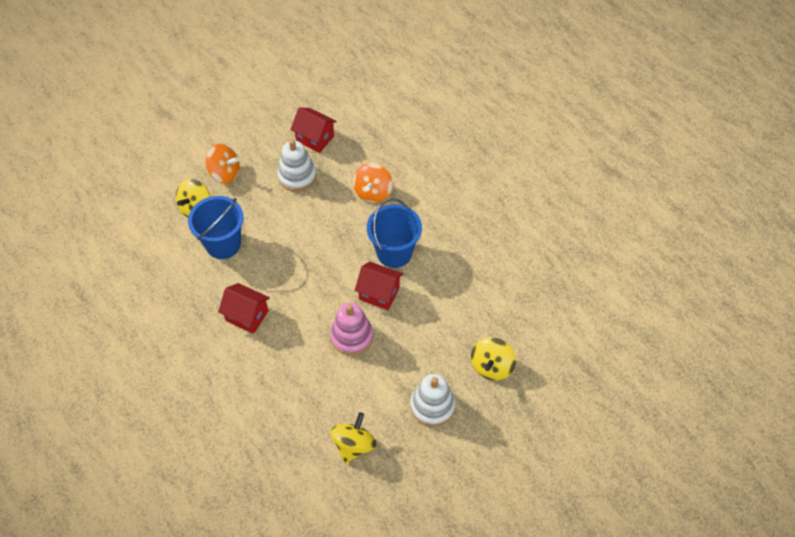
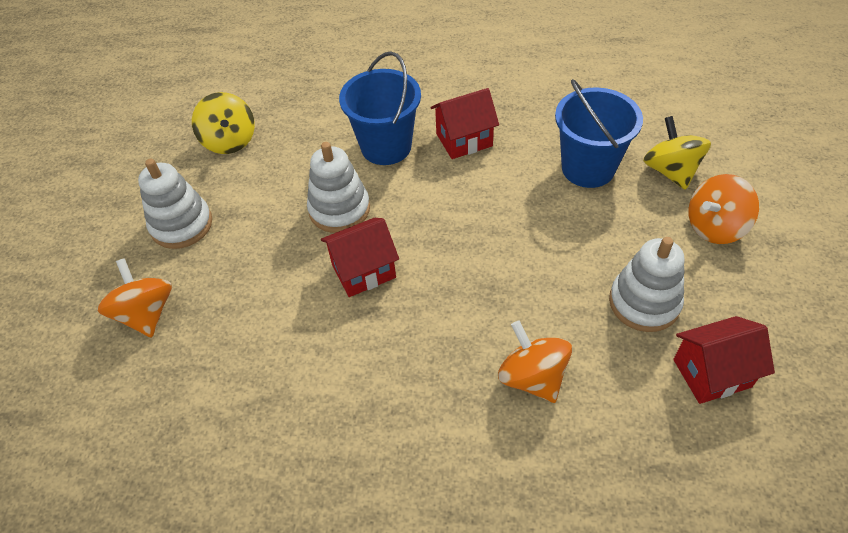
camera: 135 degrees right, 5 degrees down
pink stacking toy [330,303,373,355] -> white stacking toy [307,142,370,233]
blue bucket [367,198,422,268] -> blue bucket moved to [339,51,421,165]
yellow spinning top [471,337,516,380] -> orange spinning top [97,258,172,338]

